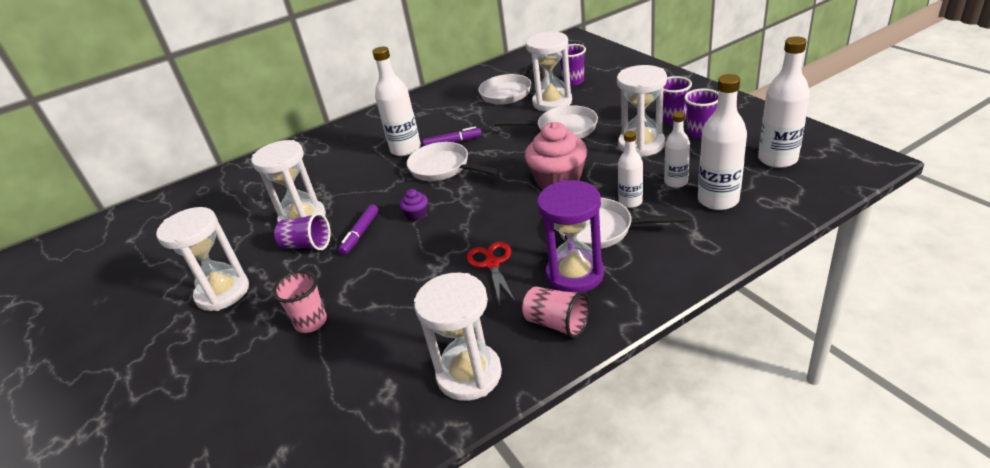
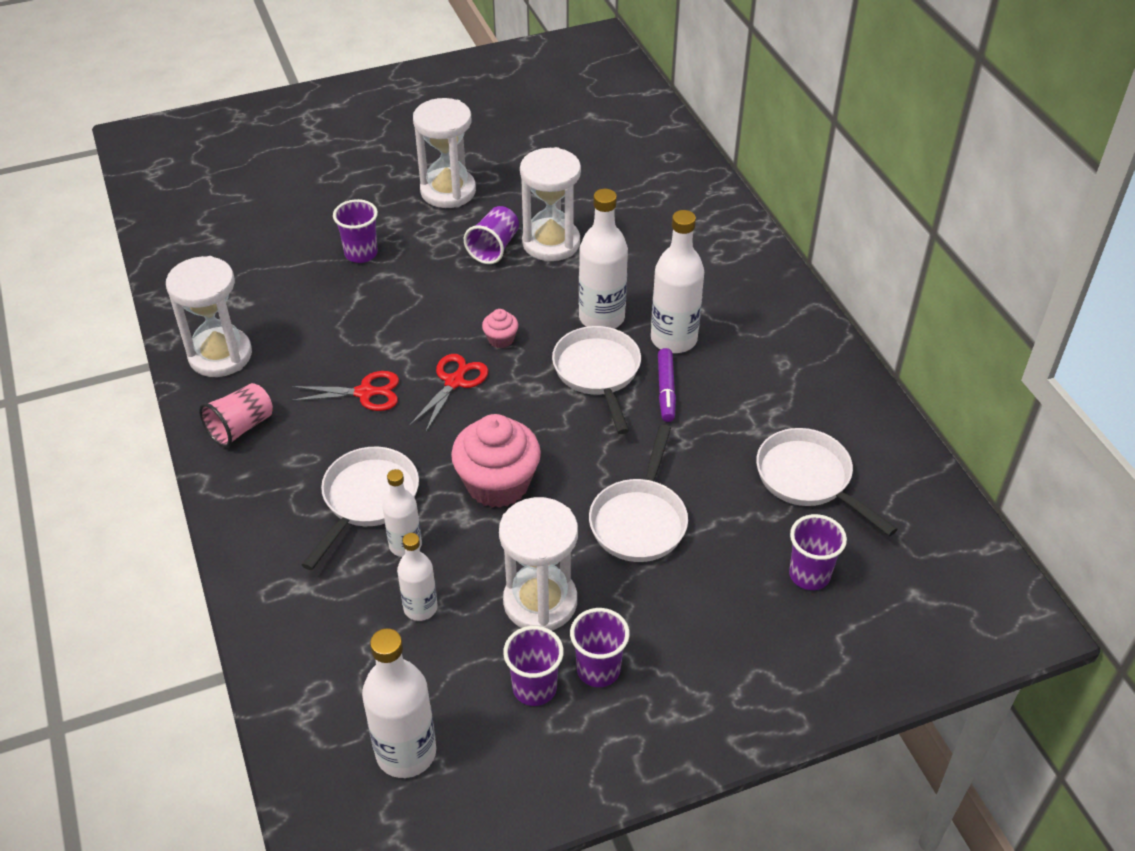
camera: 95 degrees right, 10 degrees up
pink cup [272,270,327,333] -> purple cup [333,199,378,263]
purple marker [338,204,379,255] -> none
purple cupcake [400,189,428,221] -> pink cupcake [482,309,518,348]
white pan [407,142,500,181] -> white pan turned 60 degrees counterclockwise [552,326,641,434]
white hourglass [526,32,572,112] -> none
purple hourglass [537,180,604,293] -> none
white bottle [698,74,747,210] -> white bottle moved to [579,189,628,329]
none -> red scissors [409,354,489,433]

